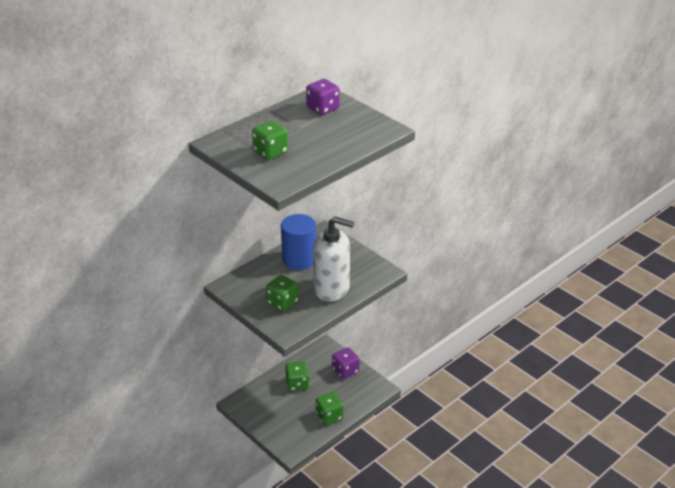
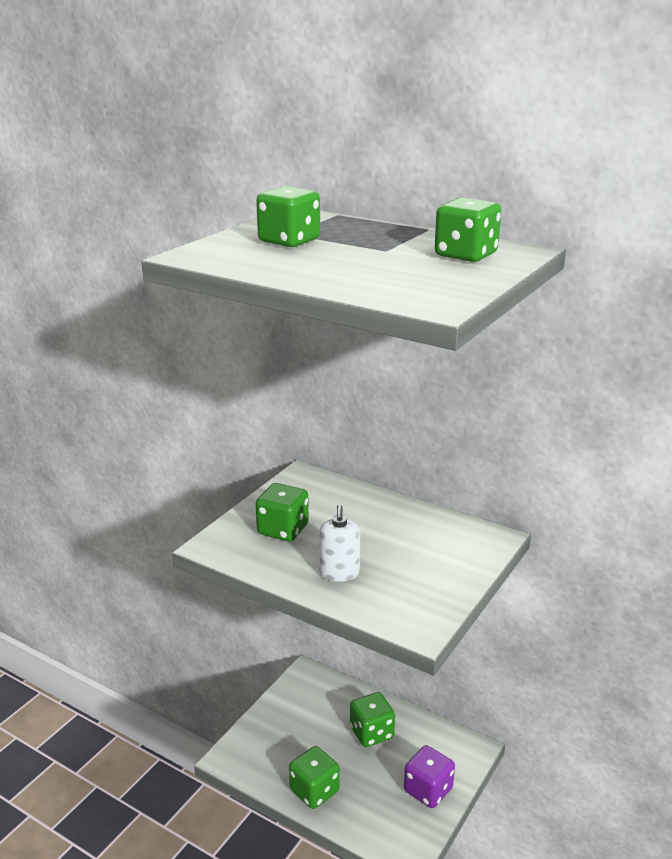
camera: 75 degrees right, 10 degrees down
blue cylinder [281,214,316,270] -> none
purple dice [306,79,340,115] -> green dice [435,198,502,262]
white soap dispenser [313,216,354,302] -> white soap dispenser [319,505,360,582], size x0.50

